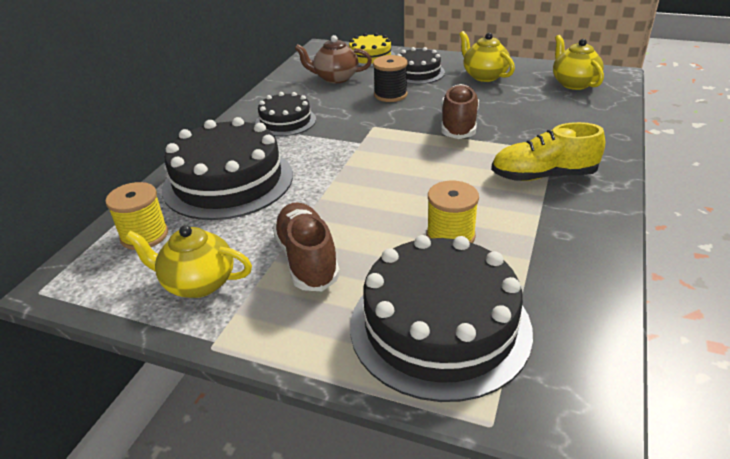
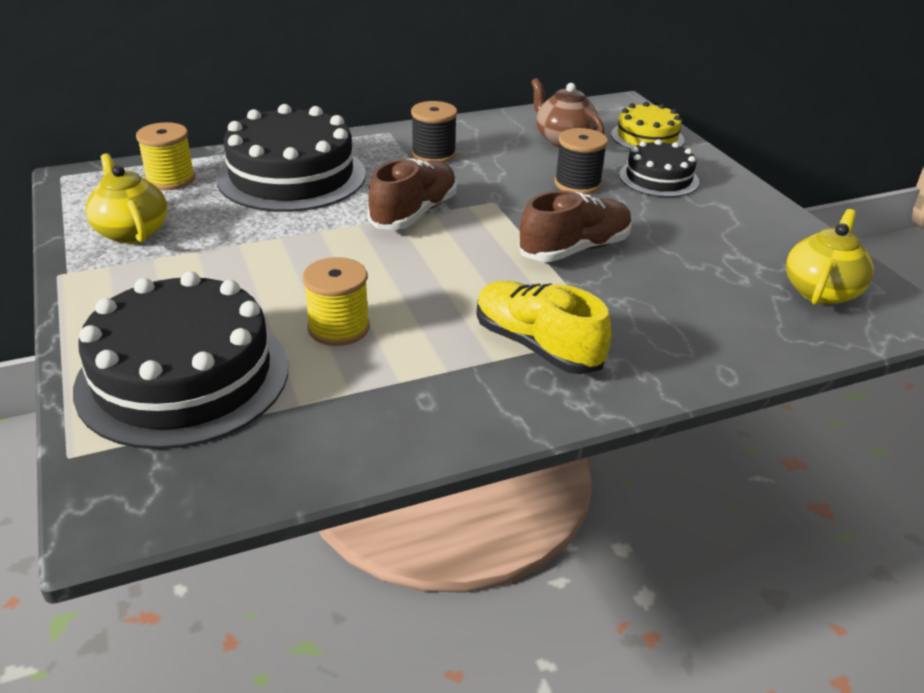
camera: 45 degrees right, 0 degrees up
black cake [255,92,316,136] -> black spool [411,101,457,163]
brown shoe [273,202,340,291] -> brown shoe moved to [368,158,457,230]
yellow teapot [459,31,515,82] -> none

